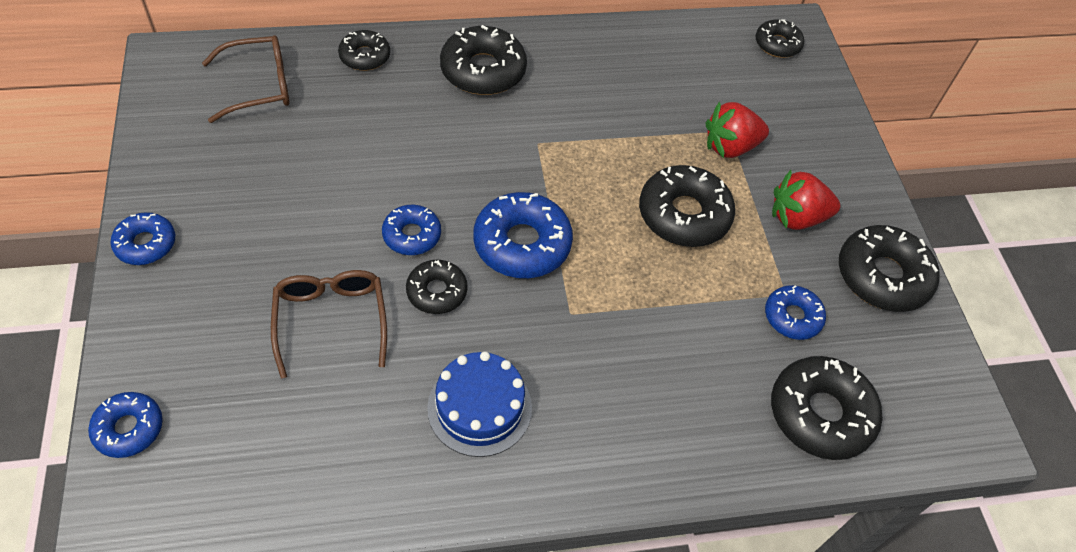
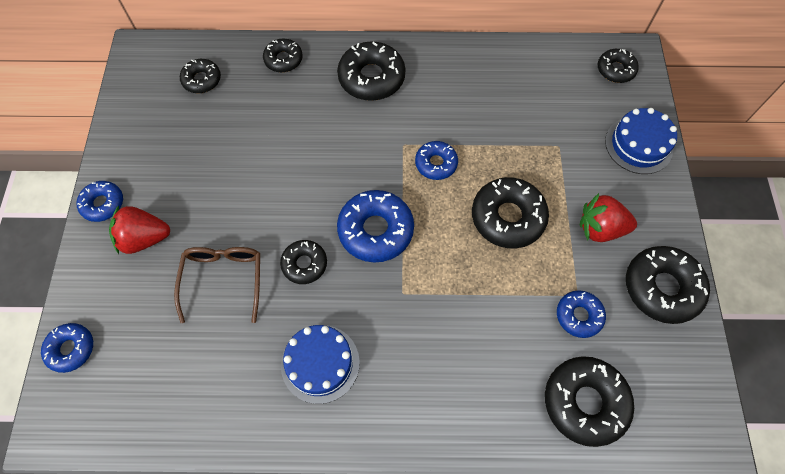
camera: 15 degrees right, 10 degrees up
brown glasses [202,35,290,123] -> black donut [180,59,221,93]
blue donut [382,205,441,255] -> blue donut moved to [415,141,458,180]
red strawberry [706,102,769,158] -> red strawberry moved to [109,205,170,254]
none -> blue cake [605,108,677,174]

